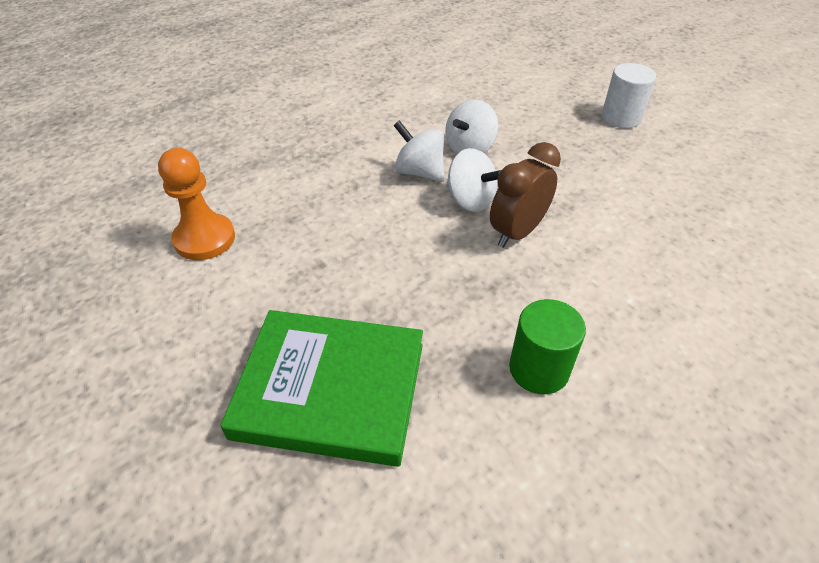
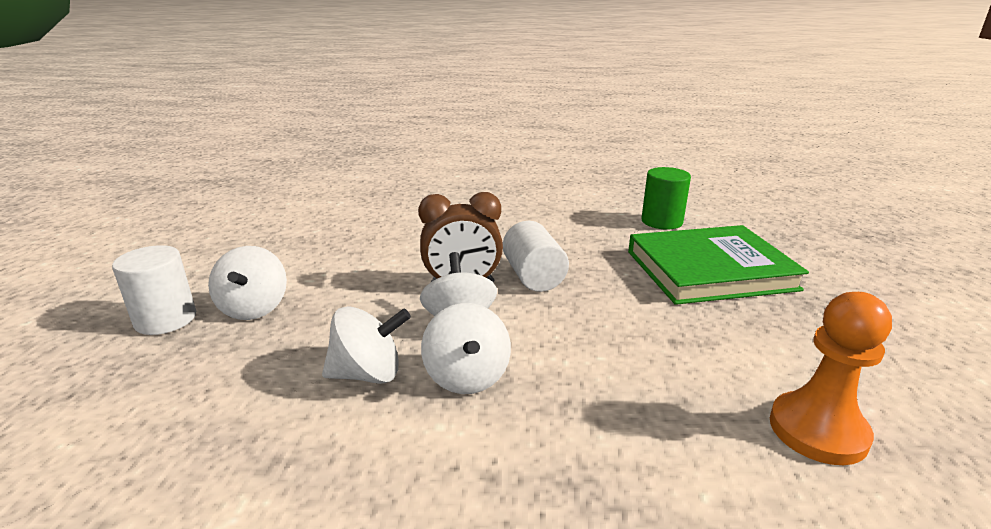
camera: 140 degrees left, 20 degrees down
green book [220,310,423,467] -> green book turned 60 degrees counterclockwise [628,225,809,305]
green cylinder [509,299,586,394] -> green cylinder moved to [641,167,691,229]
none -> white spinning top [208,246,287,320]
none -> white cylinder [503,221,569,292]

